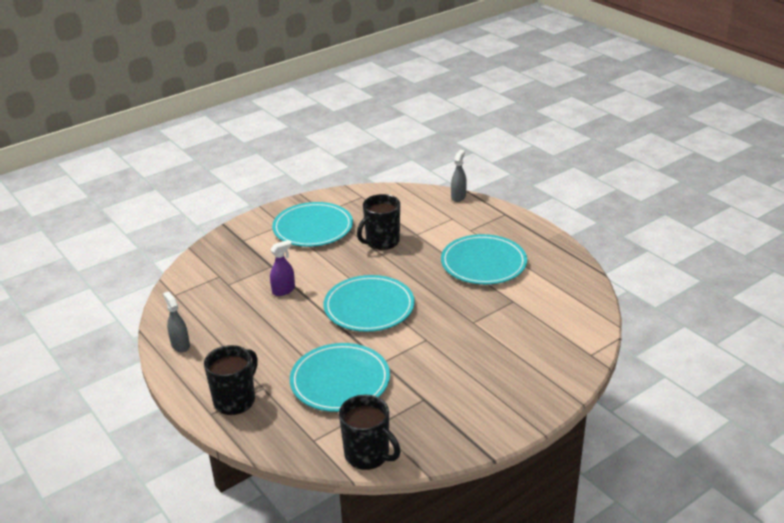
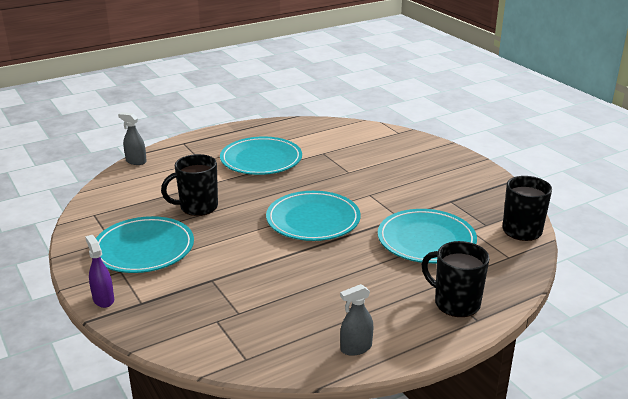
camera: 85 degrees left, 5 degrees down
purple spray bottle [270,240,295,296] -> purple spray bottle moved to [85,235,114,308]
black mug [357,194,400,250] -> black mug turned 105 degrees clockwise [161,154,218,216]

